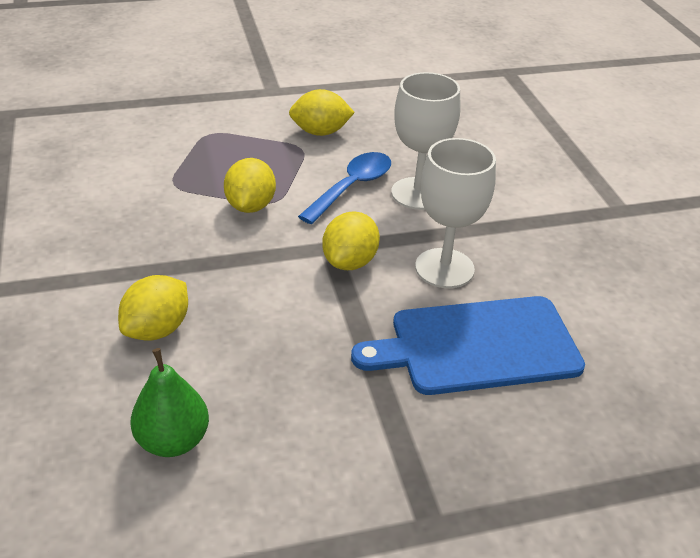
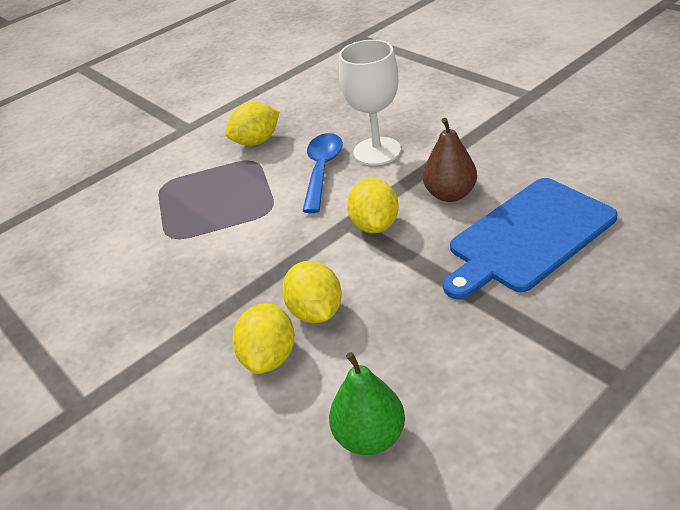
camera: 20 degrees left, 0 degrees up
yellow lemon [224,158,276,213] -> yellow lemon moved to [282,261,342,323]
white goblet [415,138,496,288] -> brown pear [423,118,477,202]

